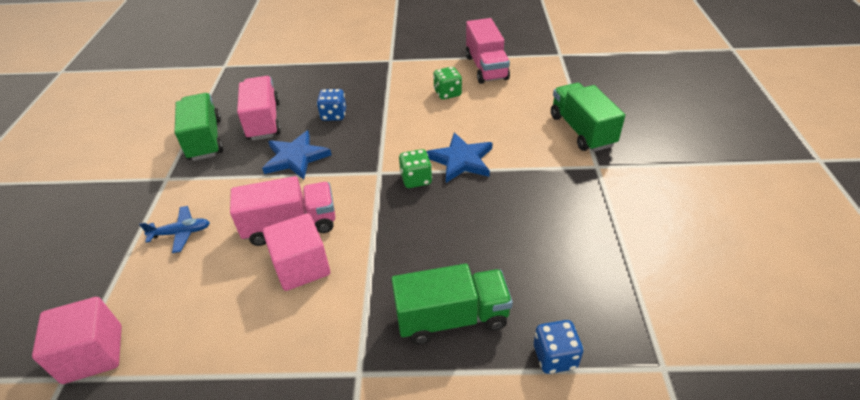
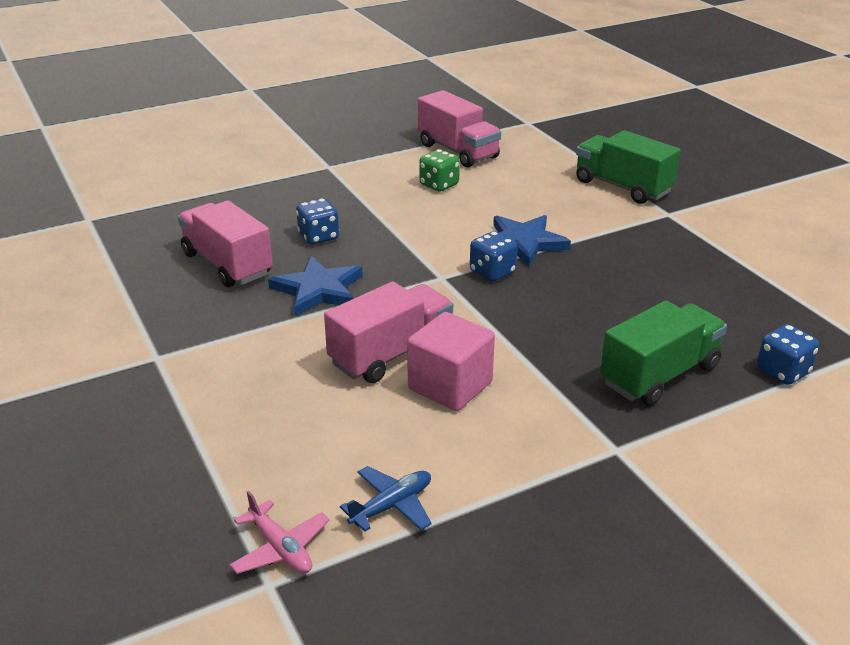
camera: 30 degrees left, 10 degrees down
pink cube [32,297,122,384] -> pink plane [230,491,330,574]
blue plane [139,206,210,253] -> blue plane moved to [340,466,432,531]
green truck [175,93,223,161] -> none
green dice [399,149,432,188] -> blue dice [470,231,517,282]

